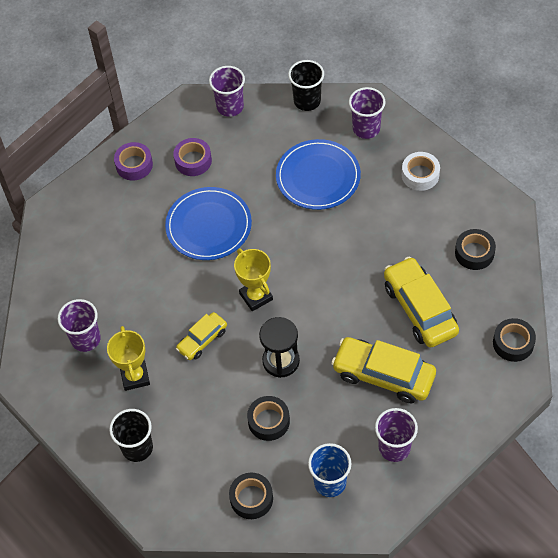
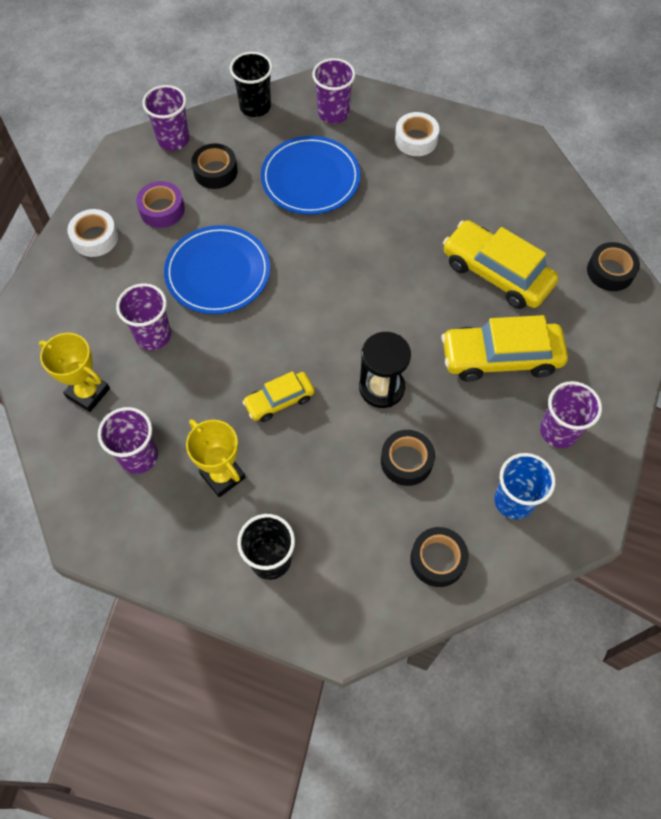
camera: 30 degrees left, 5 degrees up
purple tape [114,142,153,181] -> white tape [67,209,118,257]
yellow car [176,312,227,360] -> yellow car turned 45 degrees clockwise [242,371,315,422]
yellow trophy [234,248,273,311] -> yellow trophy moved to [39,333,110,412]
black tape [455,229,496,270] -> black tape moved to [191,143,238,189]
none -> purple cup [116,283,171,350]

